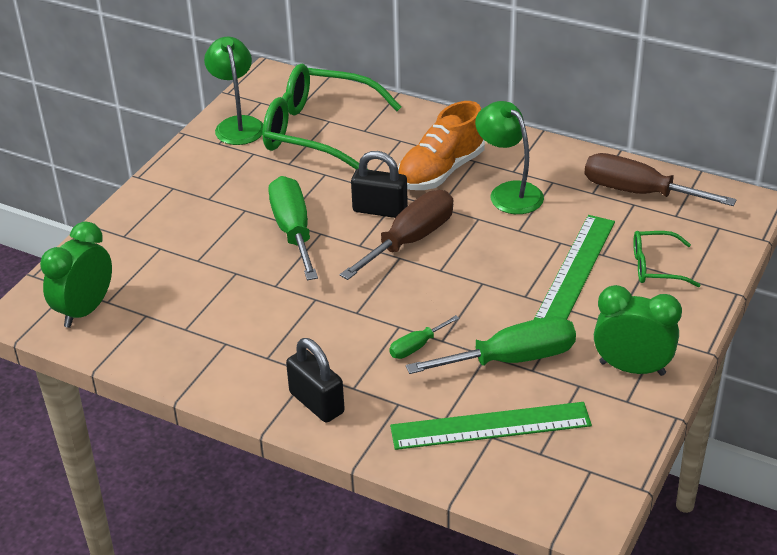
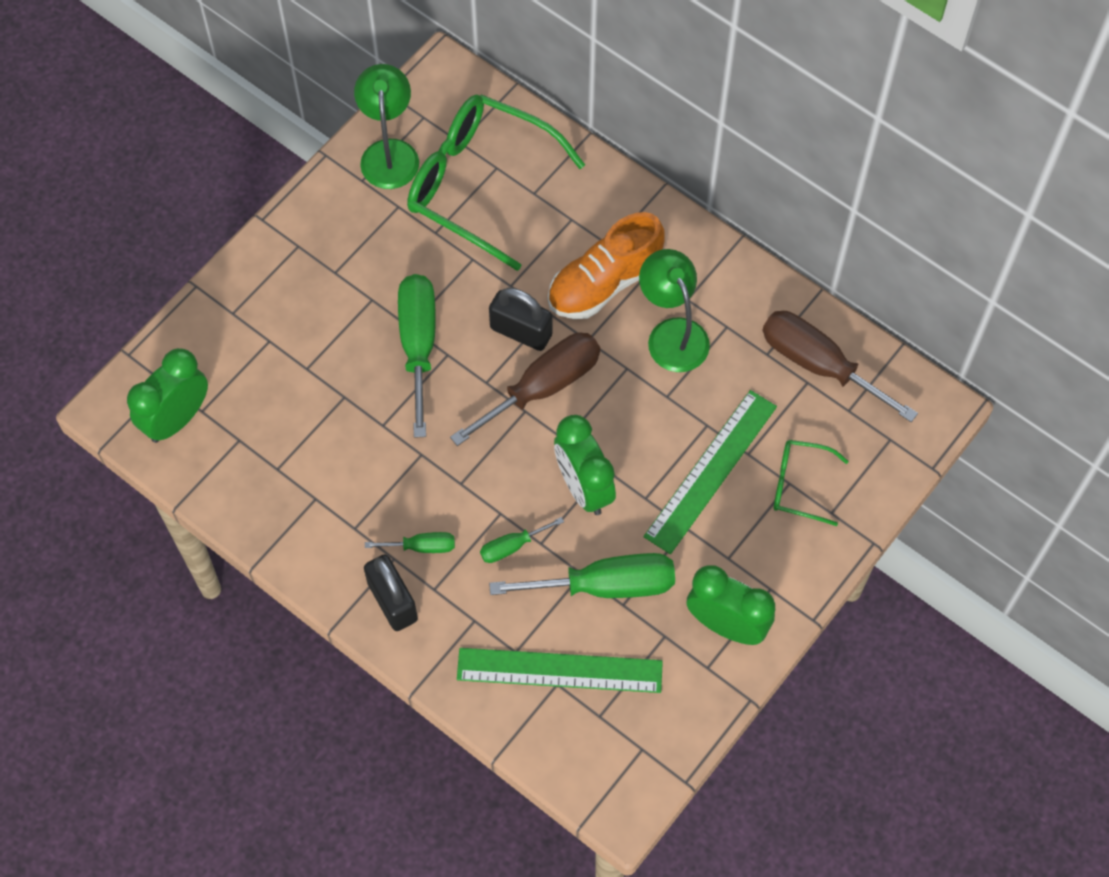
camera: 10 degrees right, 25 degrees up
none -> green screwdriver [365,532,455,553]
none -> green clock [554,415,616,515]

